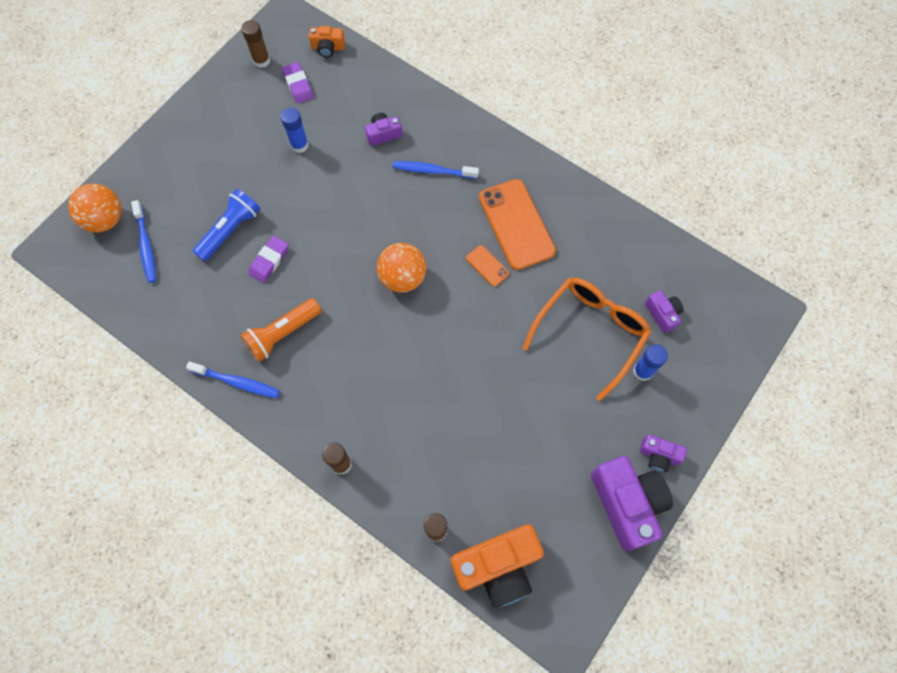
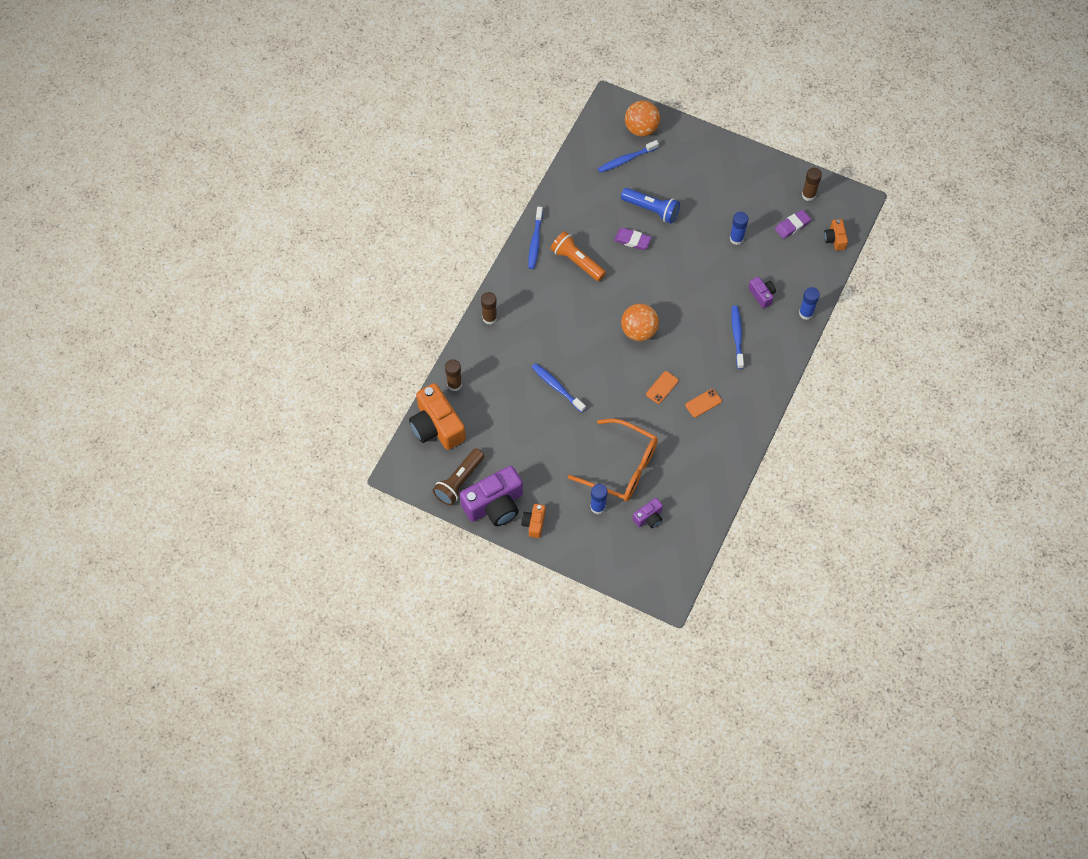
camera: 80 degrees right, 5 degrees down
orange phone [479,179,556,270] -> orange phone [685,389,722,418], size x0.46
purple camera [640,435,687,472] -> orange camera [521,504,545,538]
none -> brown flashlight [433,448,484,506]
none -> blue toothbrush [532,363,586,413]
none -> blue glue stick [799,287,820,320]

